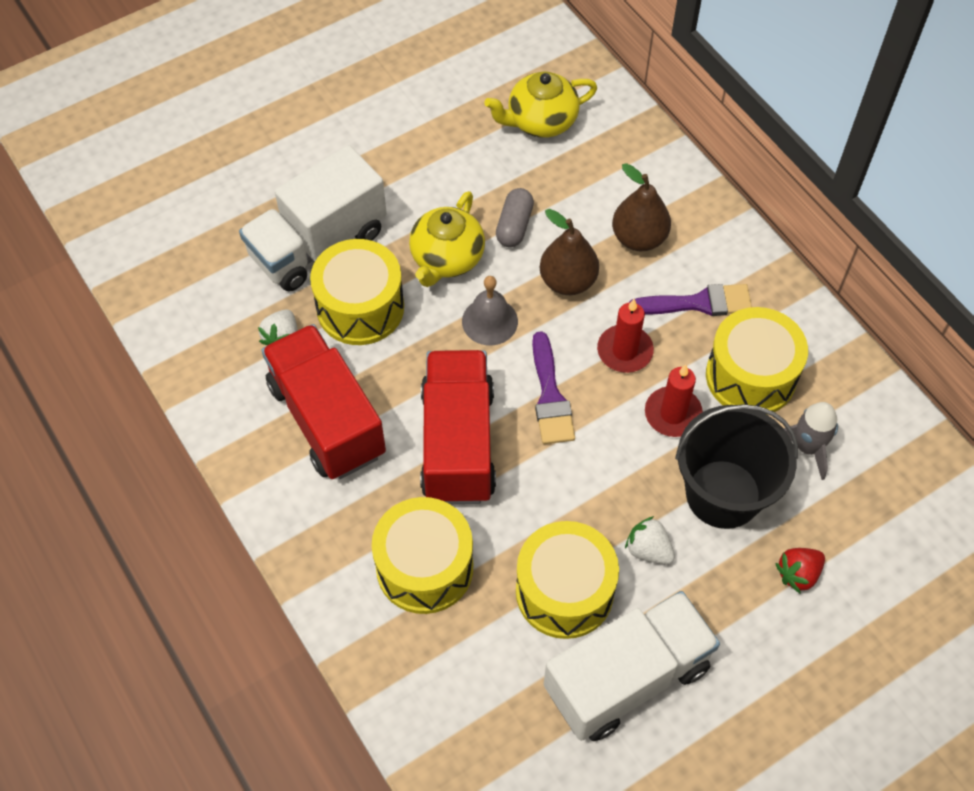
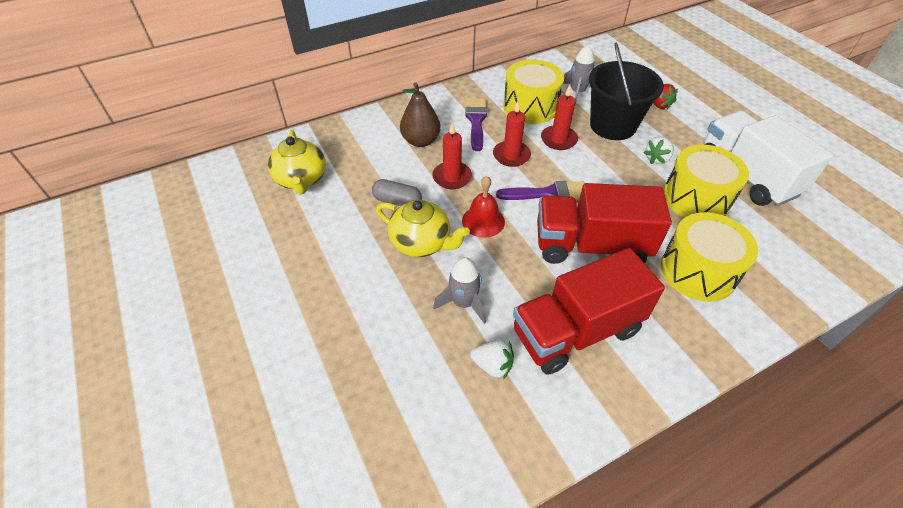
camera: 85 degrees left, 10 degrees down
white truck [239,145,387,291] -> none
yellow drum [310,239,404,345] -> grey rocket [433,257,486,324]
grey bell [462,276,518,345] -> red bell [462,176,505,238]
brown pear [540,209,599,295] -> red candle [432,122,472,189]

